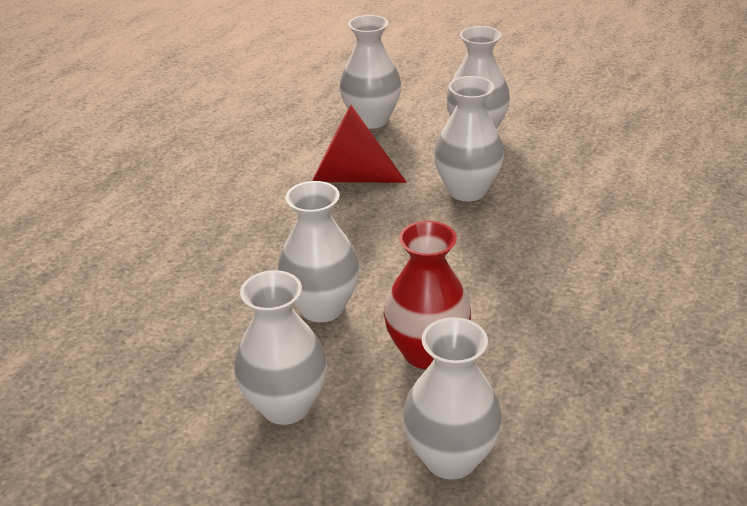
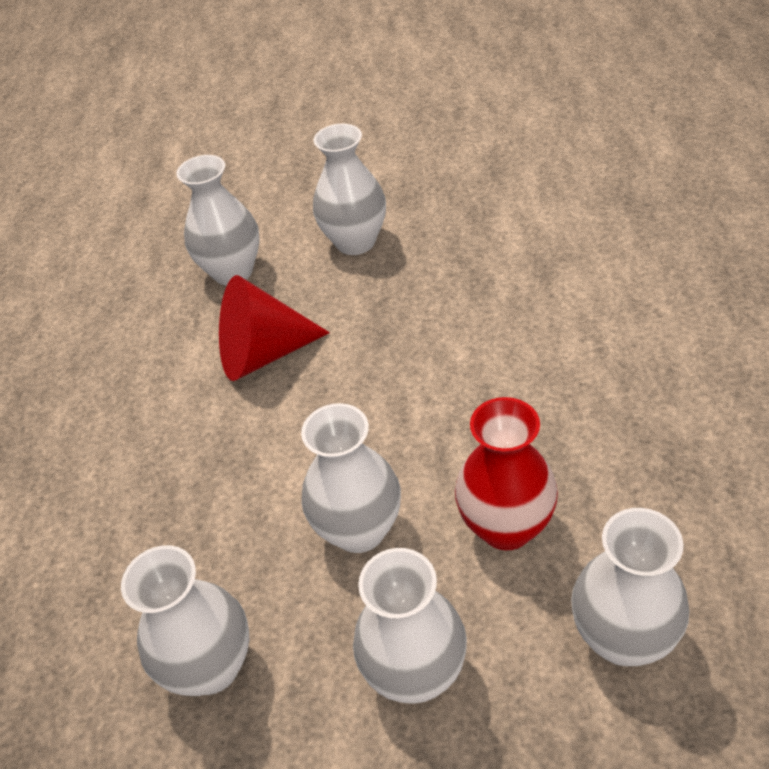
camera: 25 degrees left, 10 degrees up
white vase [434,76,504,201] -> white vase moved to [121,545,250,696]

